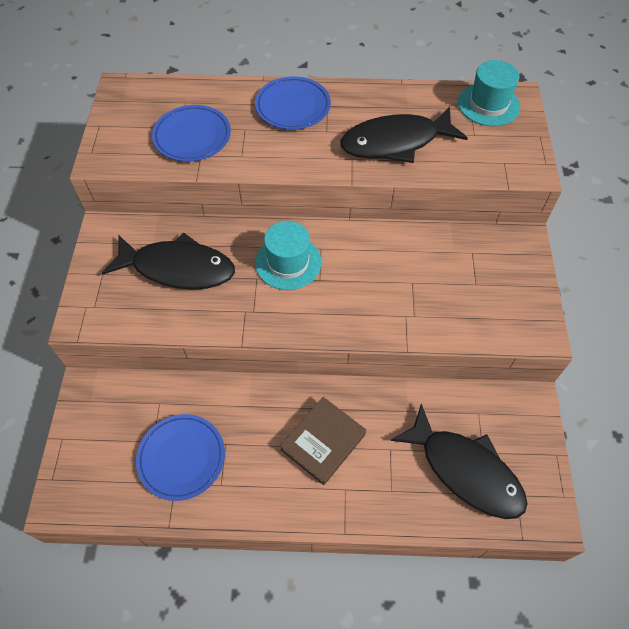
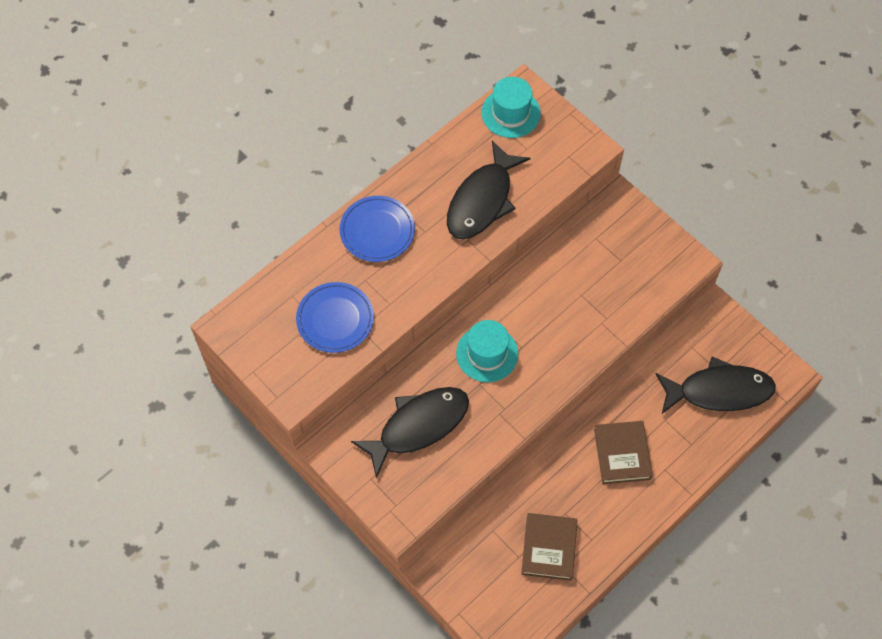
camera: 45 degrees left, 5 degrees up
blue plate [136,414,225,501] -> brown book [521,513,577,581]

